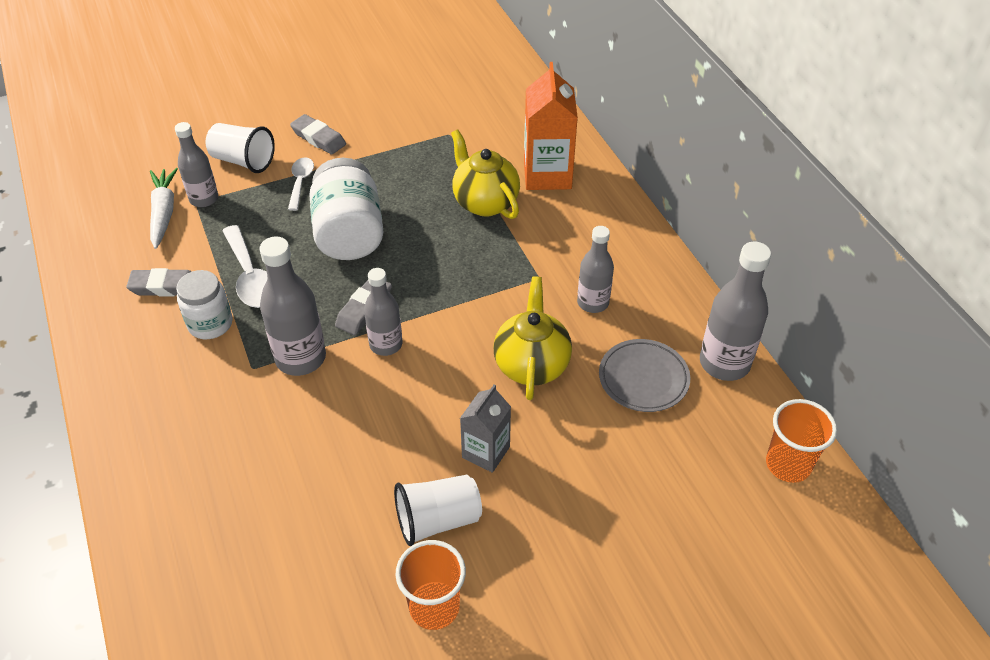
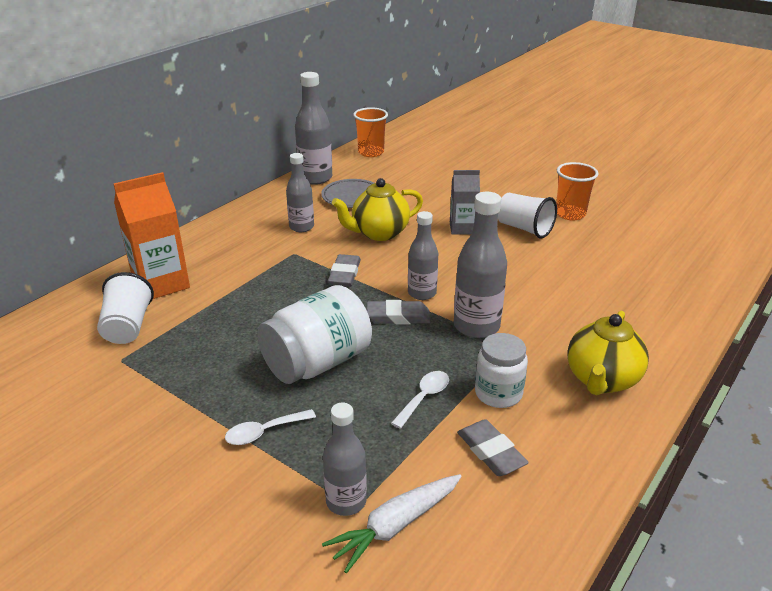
camera: 120 degrees left, 15 degrees down
white cup [206,123,275,173] -> white cup moved to [97,272,154,344]
white spoon [222,225,267,308] -> white spoon [391,371,449,429], size x0.62
grey eraser [290,114,346,155] -> grey eraser moved to [328,254,361,287]
yellow teapot [451,130,520,219] -> yellow teapot moved to [567,311,649,395]

